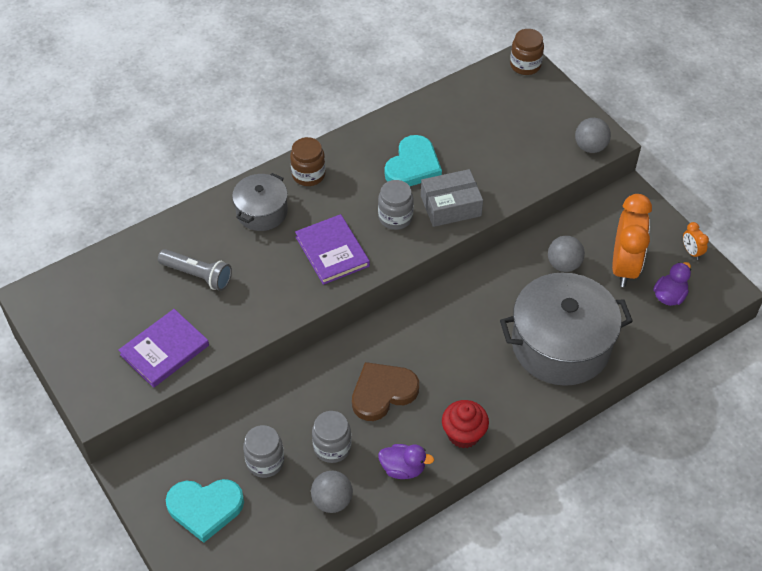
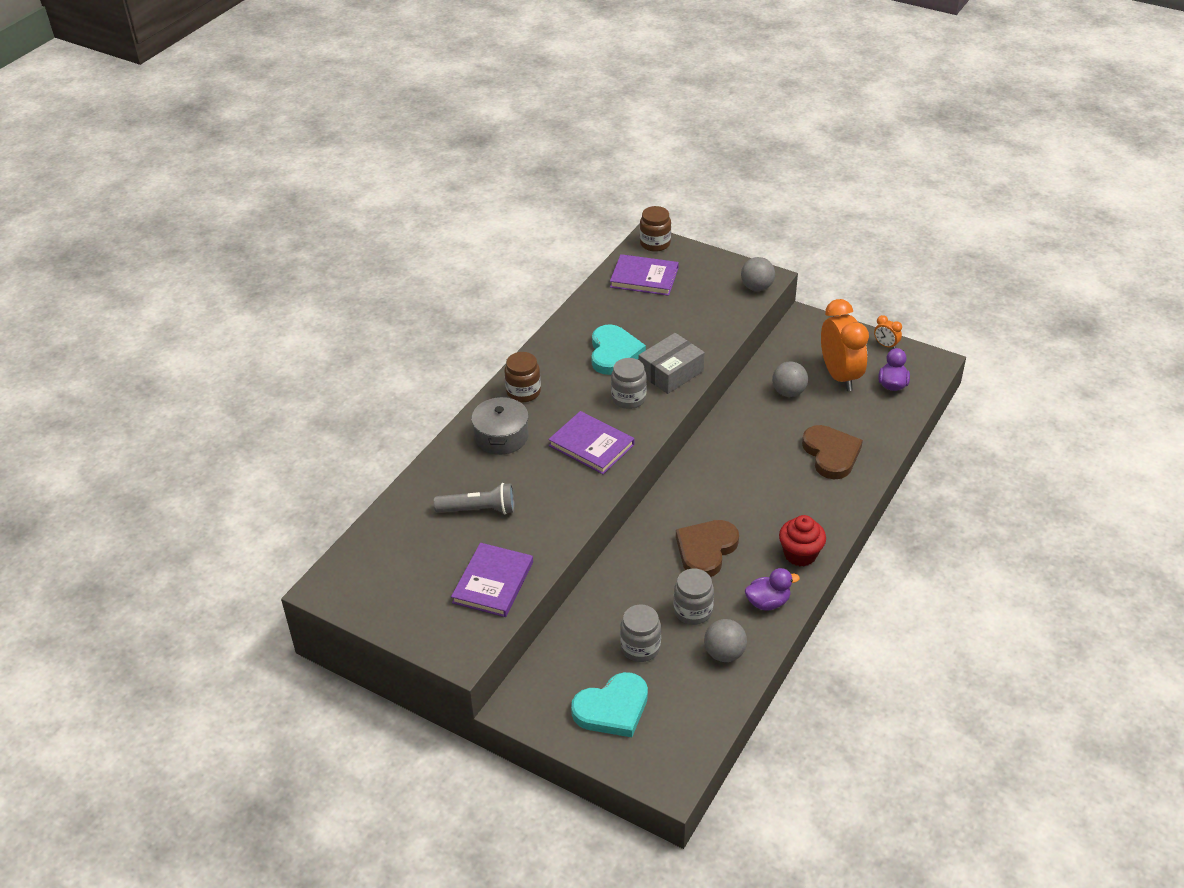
camera: 25 degrees left, 10 degrees down
grey pot [500,272,633,386] -> brown heart [802,425,863,479]
none -> purple book [610,254,679,296]

